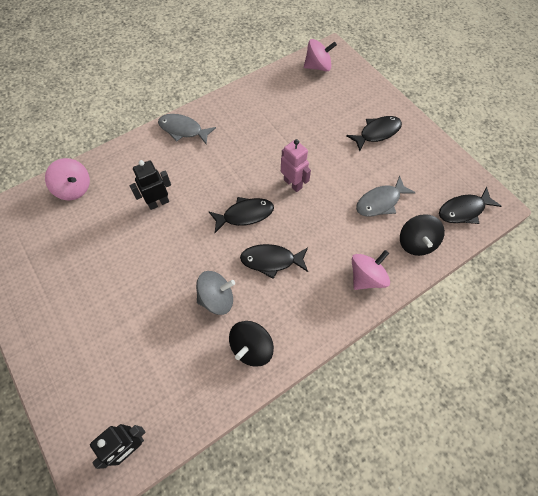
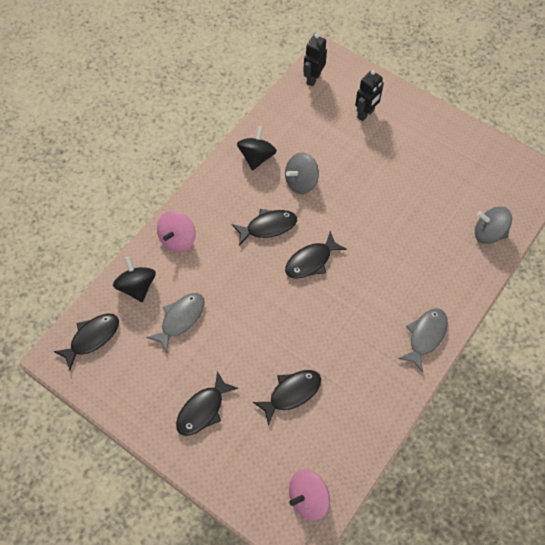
camera: 160 degrees right, 0 degrees up
pink spinning top [45,158,90,200] -> grey spinning top [475,207,512,244]
black robot [130,160,171,210] -> black robot moved to [355,70,384,121]
grey fish [158,114,216,145] -> grey fish turned 60 degrees counterclockwise [398,308,448,372]
pink robot [281,139,311,192] -> none
none -> black fish [253,370,321,425]

